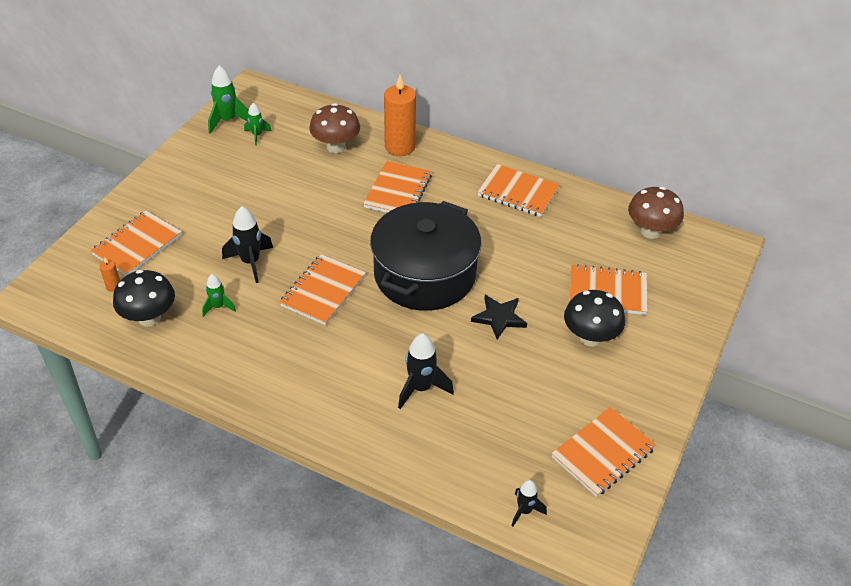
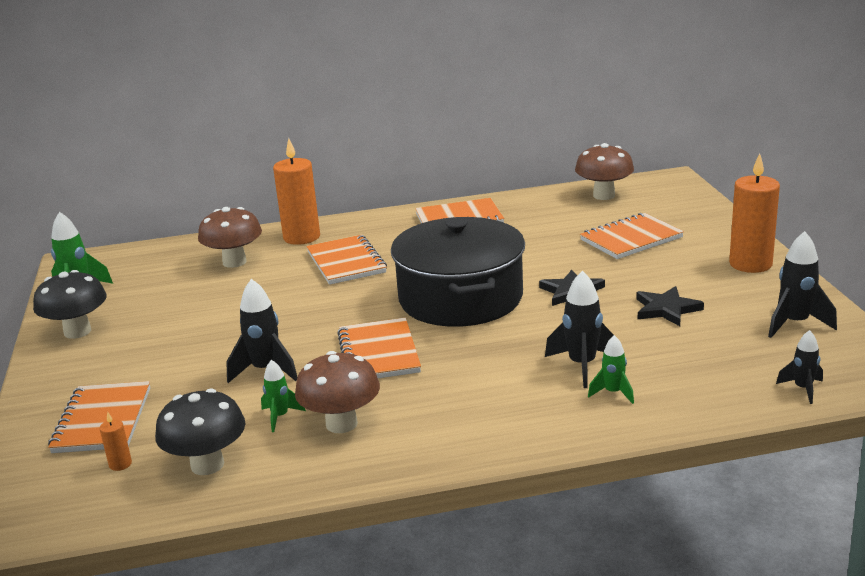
camera: 35 degrees left, 20 degrees down
green rocket [244,103,272,146] -> green rocket moved to [588,335,634,404]
orange notebook [551,407,656,497] -> black rocket [768,231,837,338]
black mushroom [564,290,625,346] -> black mushroom moved to [33,270,107,339]
none -> brown mushroom [295,351,380,433]
none -> black star [636,286,704,326]
none -> orange candle [729,153,780,273]

